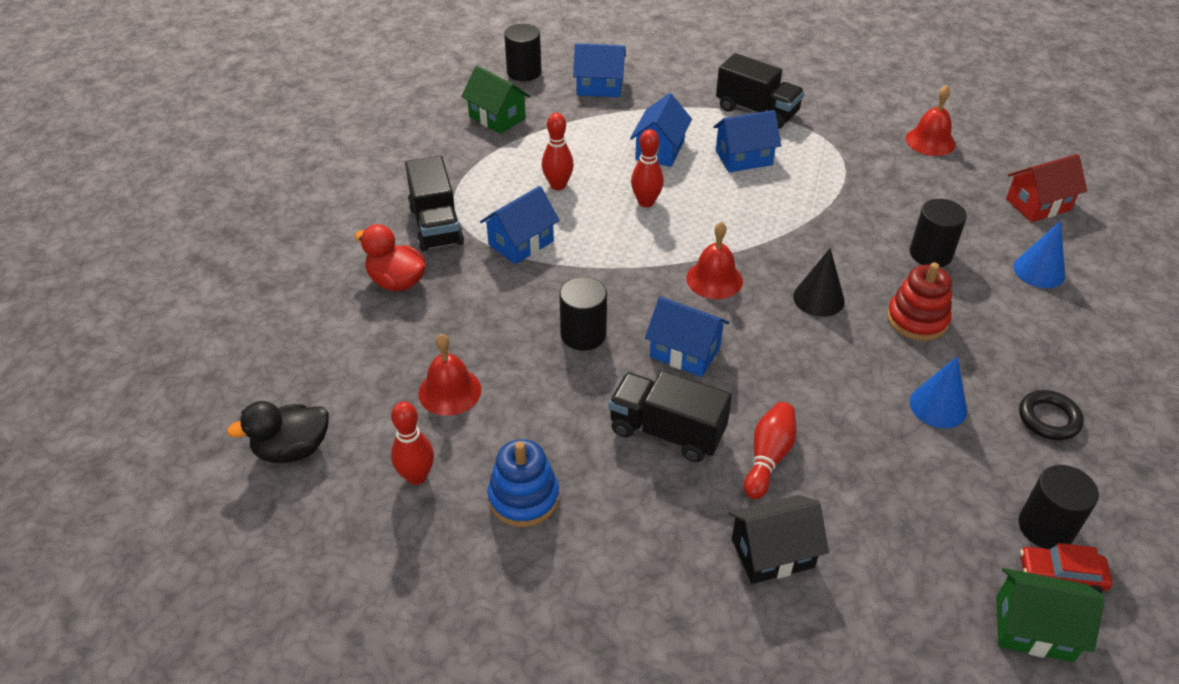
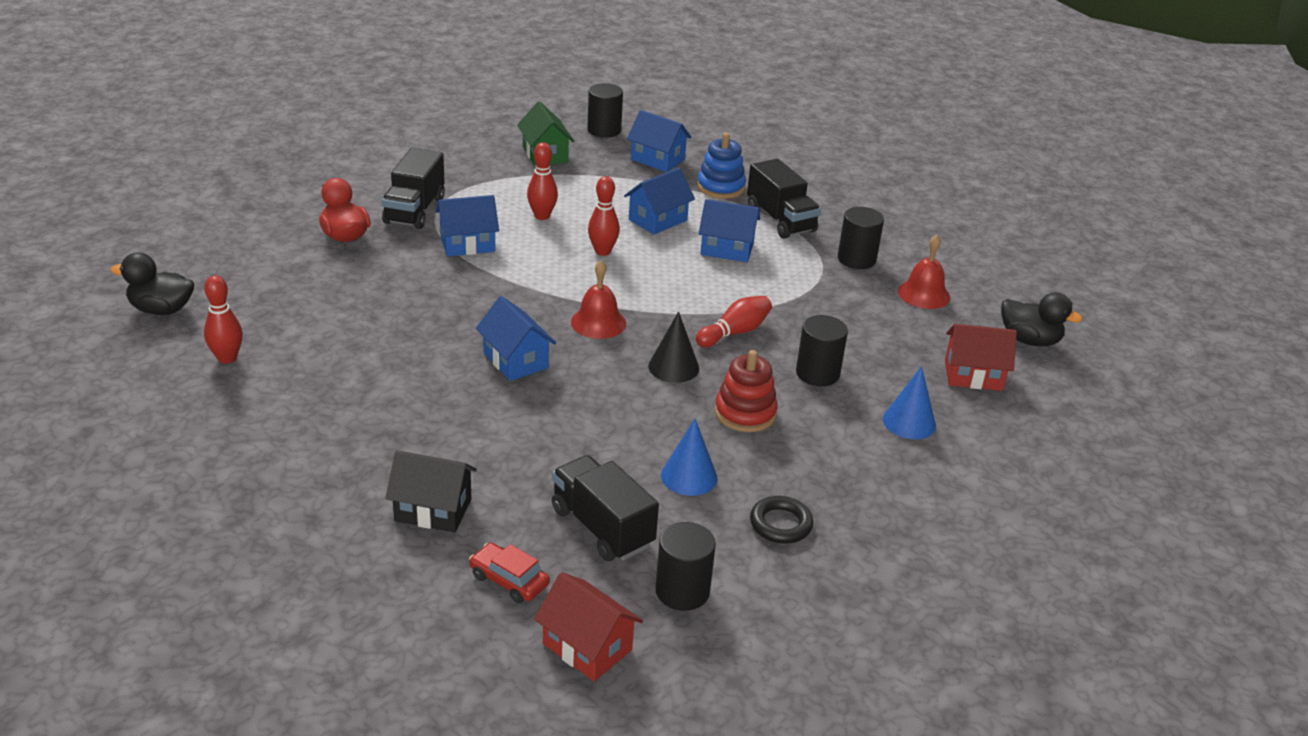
camera: 25 degrees right, 10 degrees down
red bell [418,334,481,416] -> none
blue stacking toy [488,439,559,527] -> blue stacking toy moved to [697,133,746,199]
black cylinder [559,277,607,351] -> black cylinder moved to [838,207,884,269]
black truck [609,371,732,462] -> black truck moved to [552,455,659,561]
red bowling pin [744,402,797,499] -> red bowling pin moved to [696,296,772,347]
green house [996,568,1105,662] -> red house [534,572,643,681]
red car [1020,543,1112,593] -> red car moved to [469,542,550,603]
none -> black duck [1001,292,1082,346]

